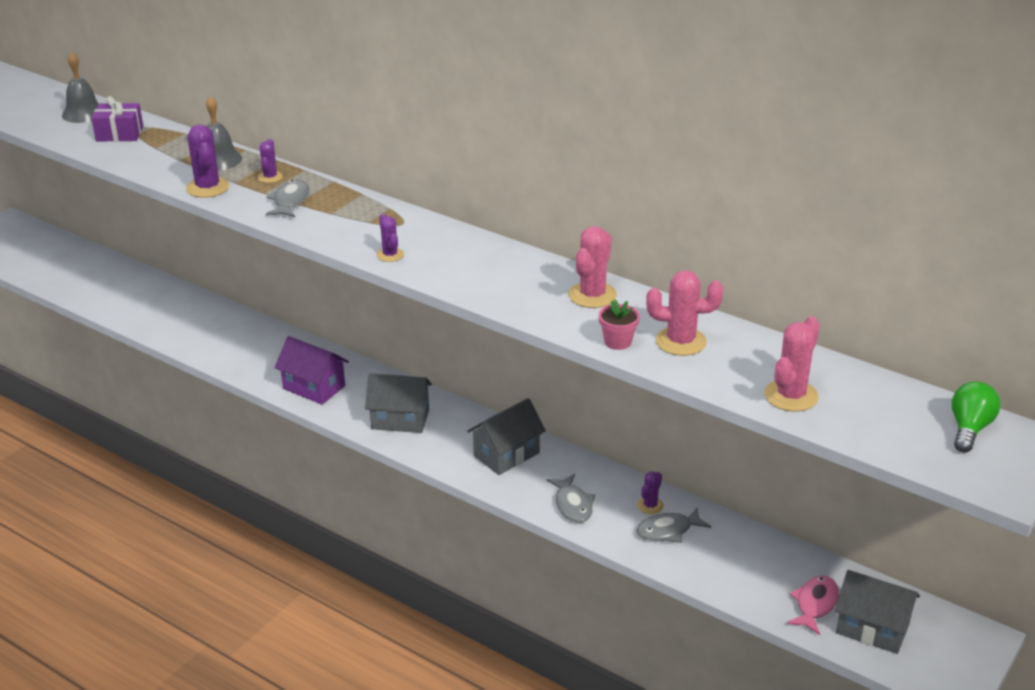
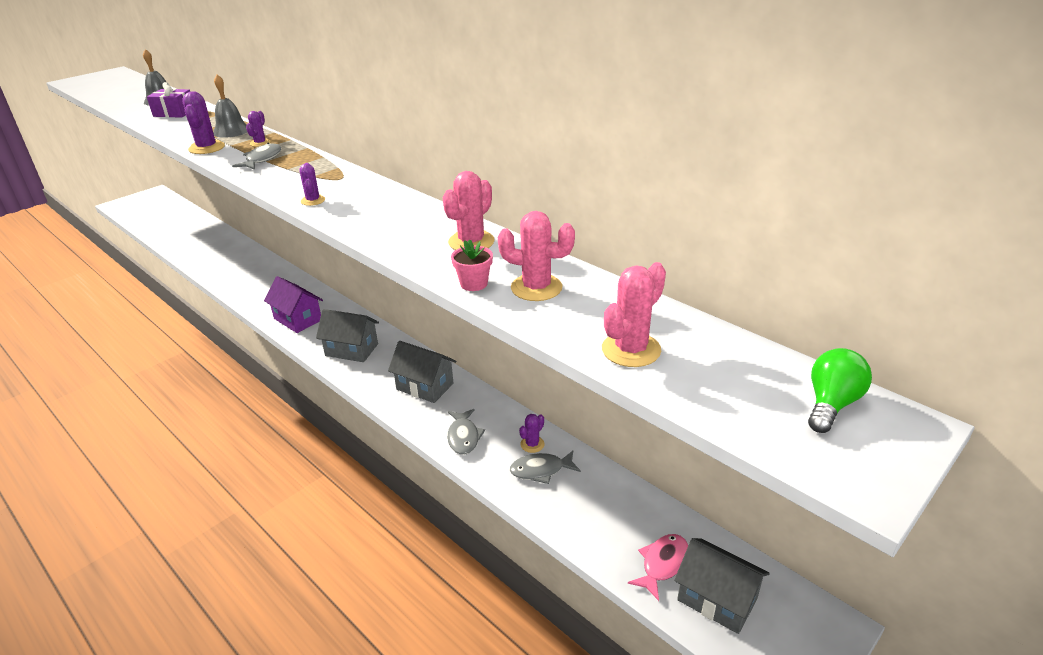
camera: 10 degrees right, 0 degrees up
grey house [467,398,546,475] -> grey house turned 60 degrees clockwise [388,341,456,403]

